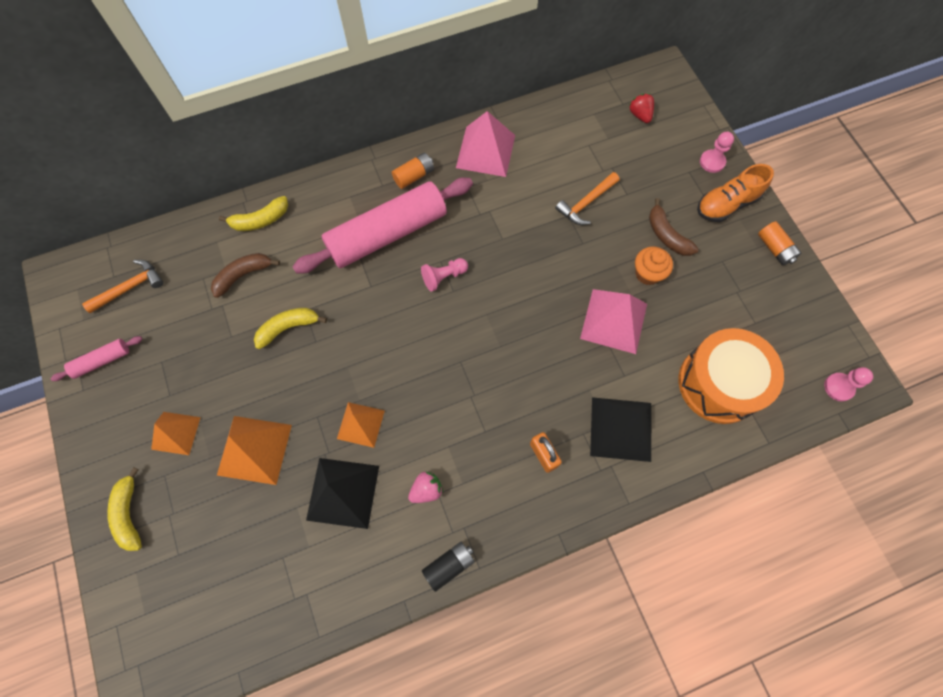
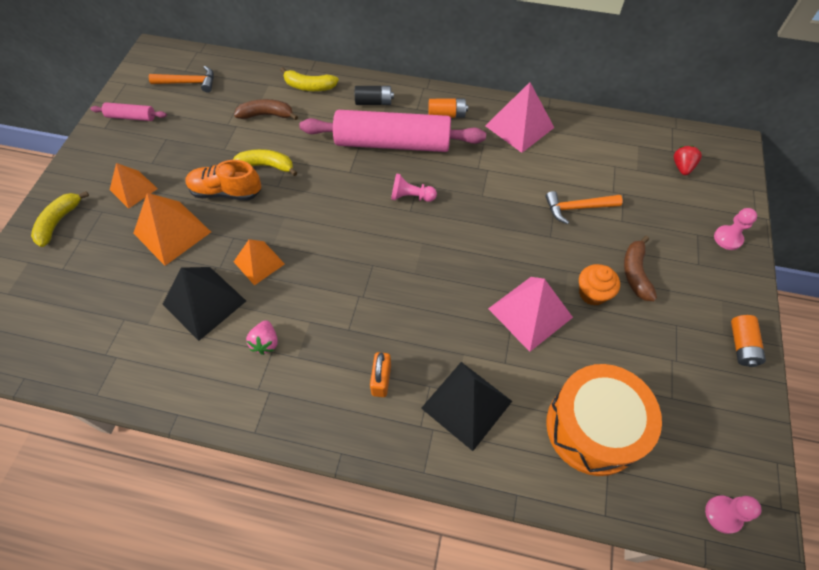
camera: 35 degrees right, 10 degrees down
pink strawberry [408,471,443,503] -> pink strawberry turned 90 degrees clockwise [246,320,278,355]
black battery [422,542,475,592] -> black battery moved to [355,86,394,105]
orange shoe [697,164,774,222] -> orange shoe moved to [185,160,261,201]

